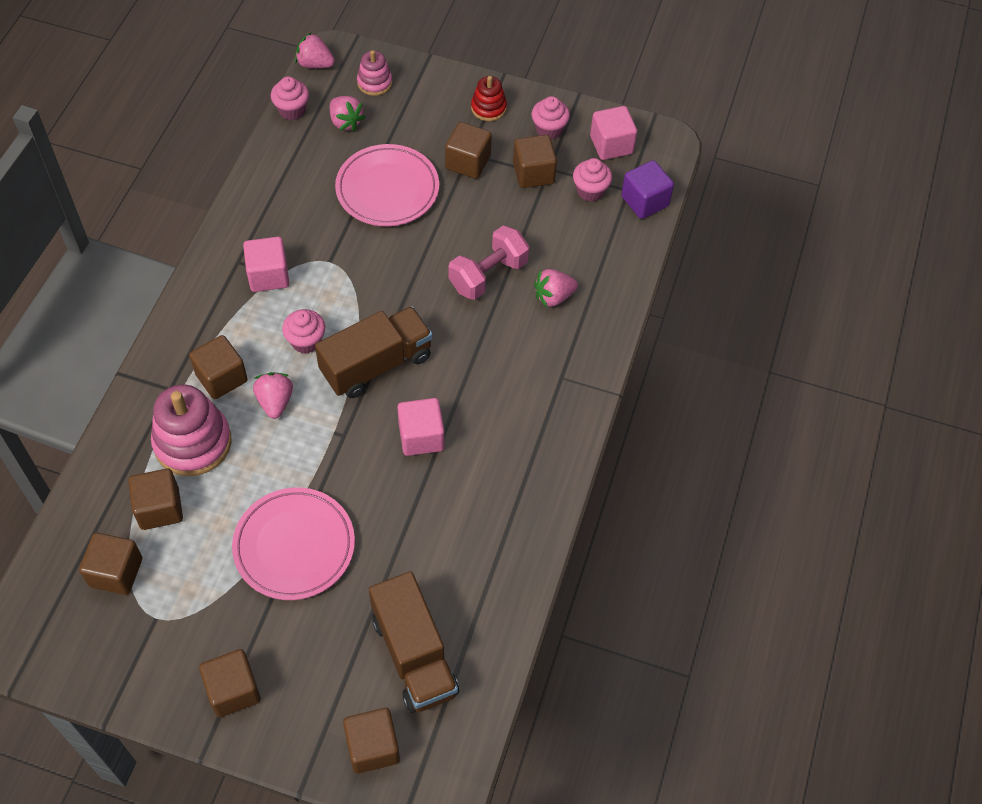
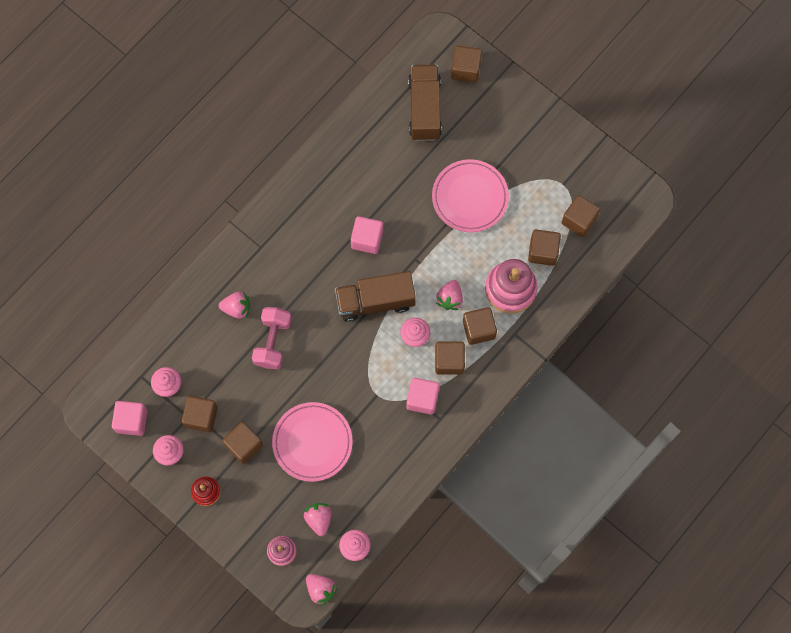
camera: 155 degrees left, 15 degrees up
brown cube [199,649,261,717] -> brown cube moved to [435,341,465,375]
pink dumbbell [449,226,529,300] -> pink dumbbell turned 60 degrees counterclockwise [252,307,292,369]
purple cube [621,160,674,219] -> none

